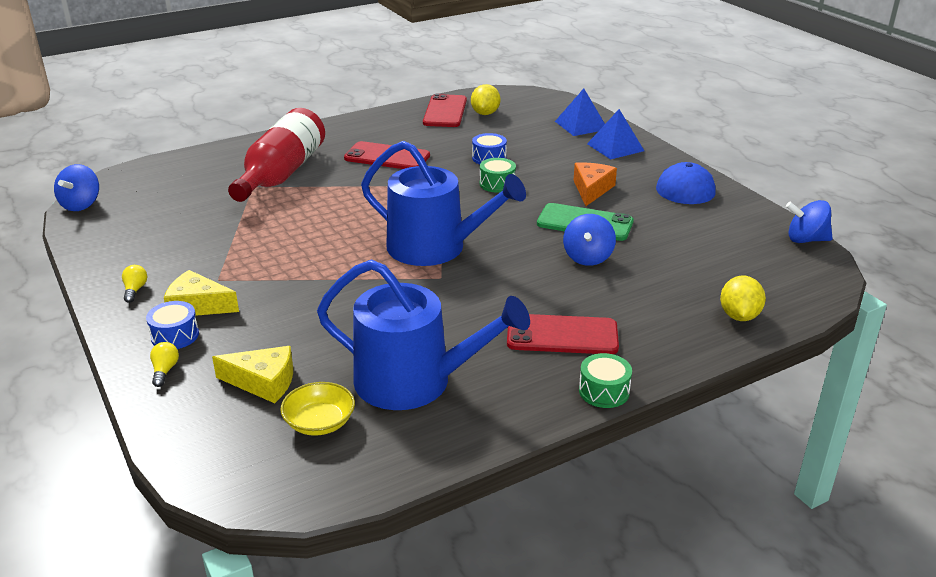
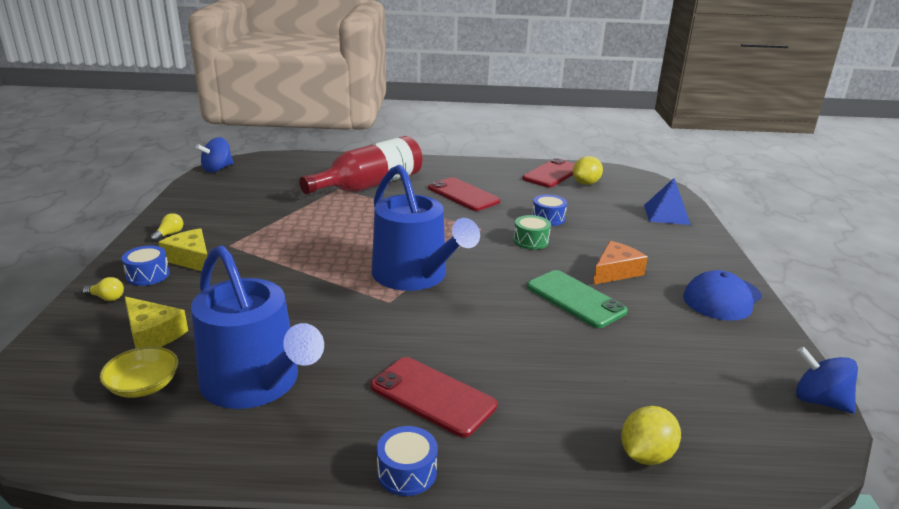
camera: 30 degrees right, 5 degrees down
yellow light bulb [150,342,179,387] -> yellow light bulb turned 75 degrees clockwise [82,277,124,301]
blue spinning top [563,214,616,266] -> none
green drum [579,353,632,408] -> blue drum [377,426,438,496]
blue pyramid [587,109,644,159] -> none

